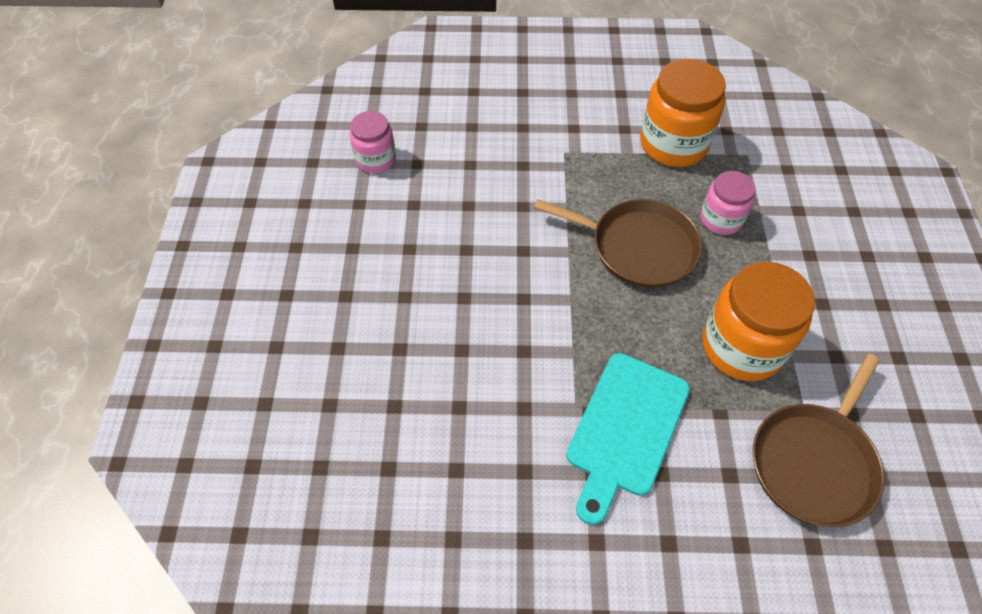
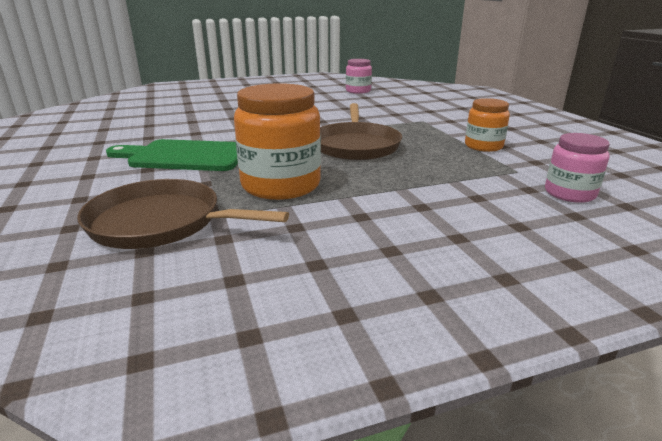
camera: 70 degrees right, 30 degrees down
turquoise cutting board [566,353,690,525] -> green cutting board [106,139,238,171]
orange jar [640,59,726,167] -> orange jar [465,98,510,152], size x0.58
pink jar [700,171,756,235] -> pink jar moved to [545,133,610,203]

